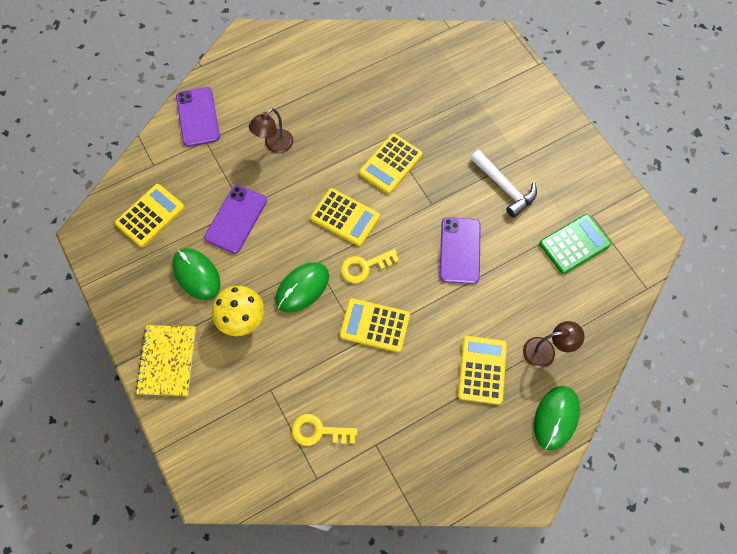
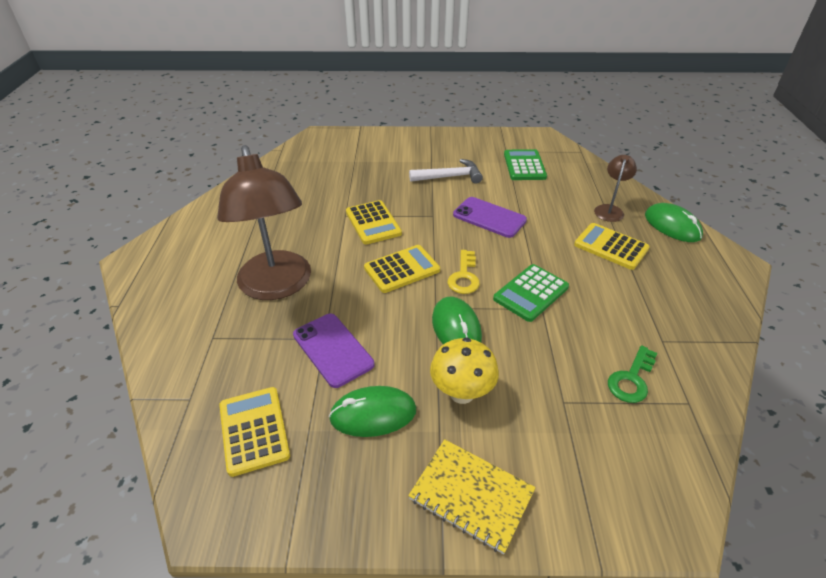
camera: 60 degrees left, 25 degrees down
purple phone [176,87,220,147] -> none
brown lamp [249,108,293,153] -> brown lamp [217,145,311,300], size x2.20
yellow key [292,414,358,446] -> green key [608,345,657,403]
yellow calculator [339,298,410,352] -> green calculator [493,264,569,322]

